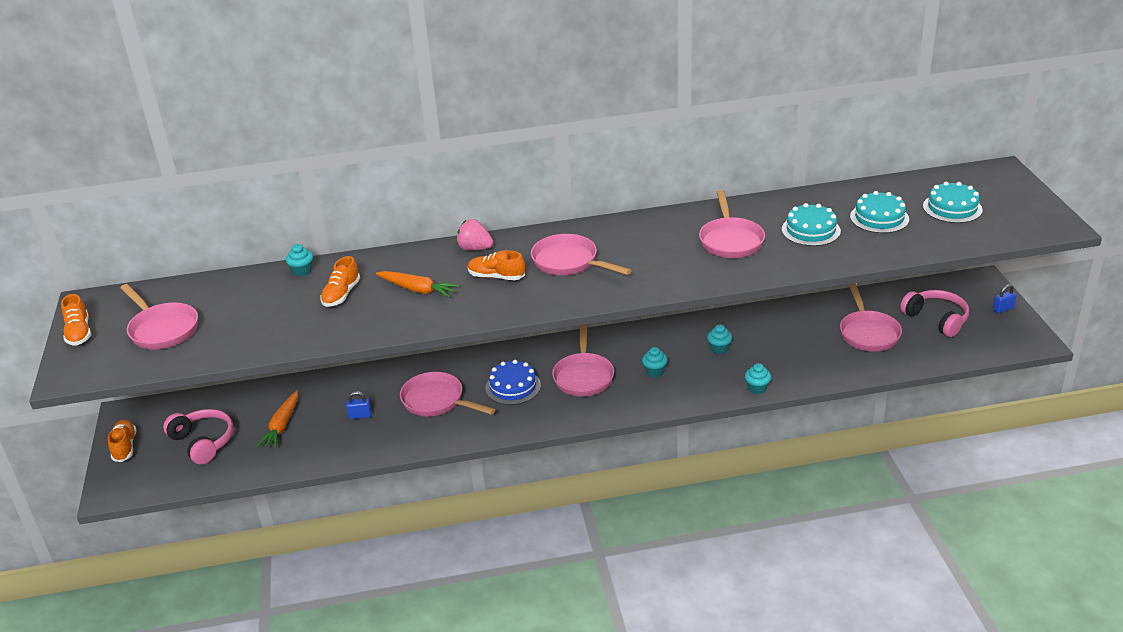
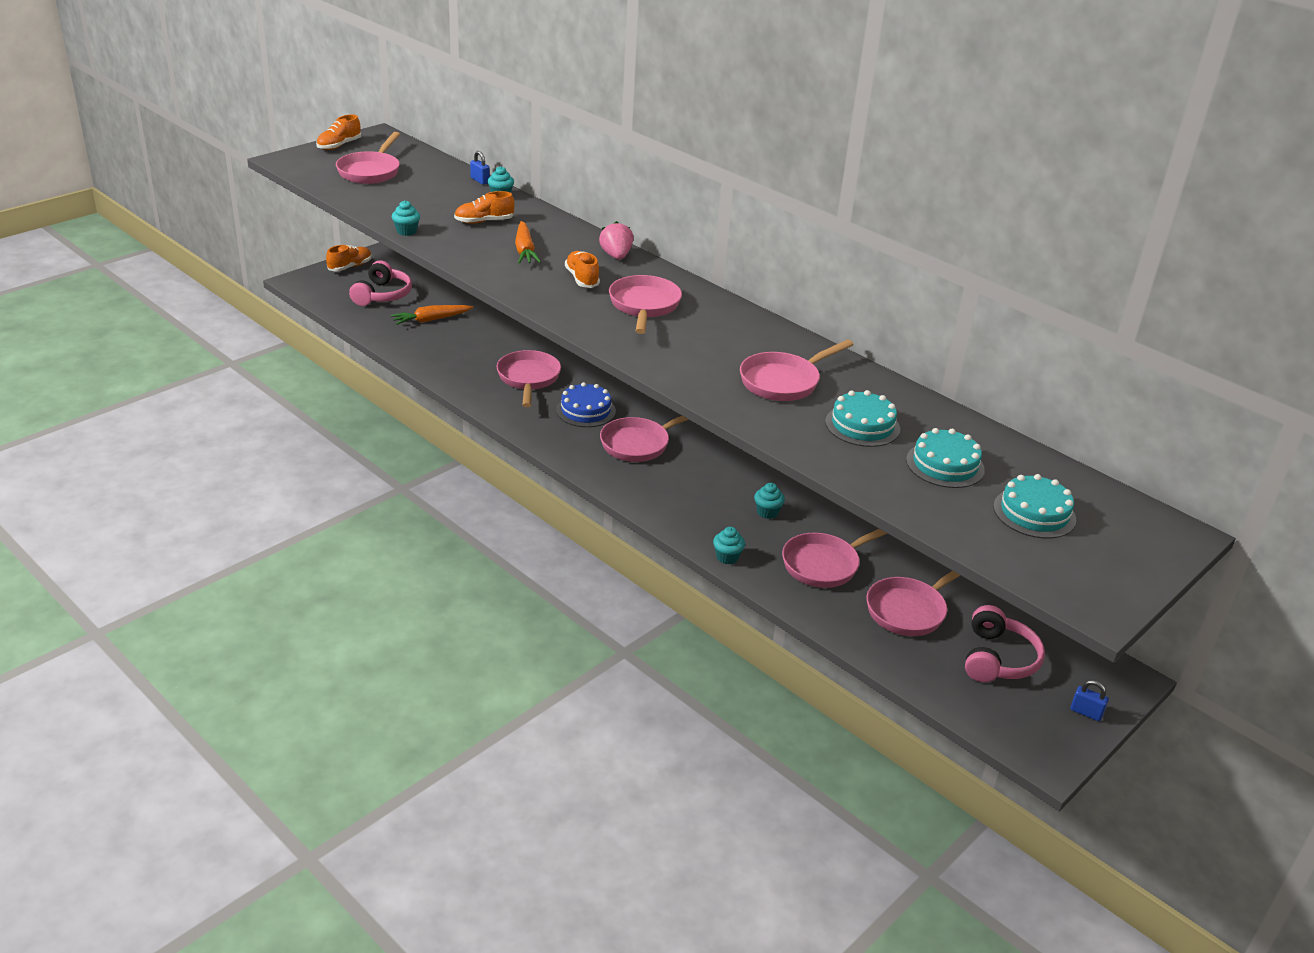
camera: 50 degrees right, 0 degrees up
blue padlock [346,391,372,419] -> blue padlock moved to [470,151,490,185]
turquoise cupcake [642,347,668,377] -> turquoise cupcake moved to [392,200,420,236]
none -> pink pan [782,529,888,588]

